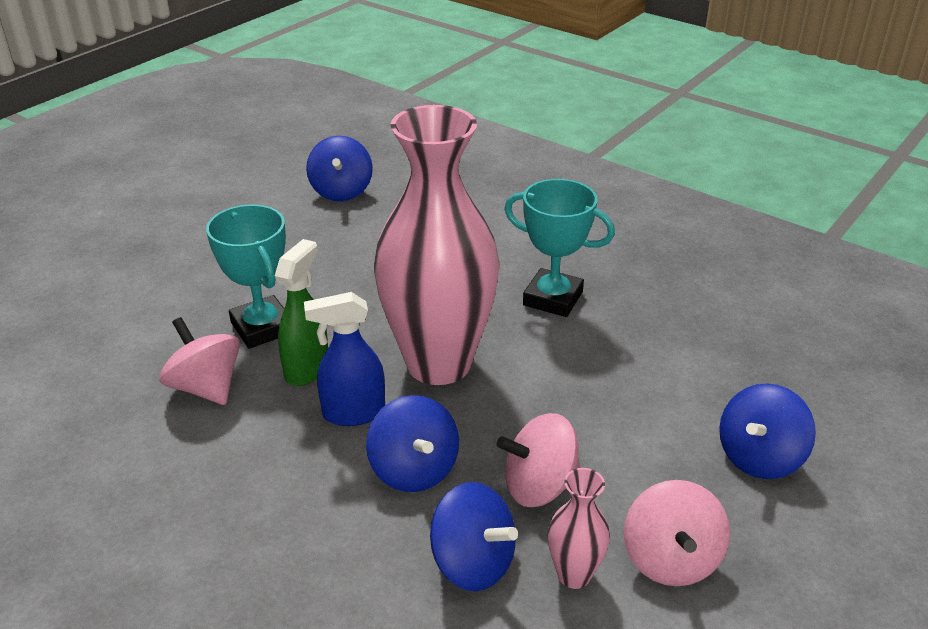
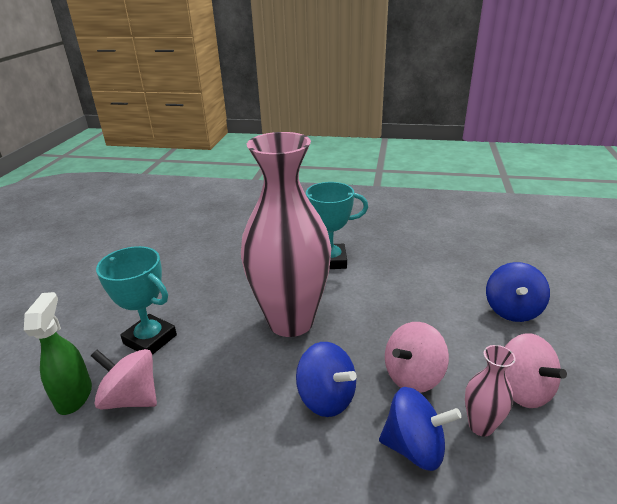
camera: 25 degrees left, 5 degrees down
green spray bottle [275,239,328,386] -> green spray bottle moved to [24,292,92,415]
blue spray bottle [304,292,385,426] -> none
blue spinning top [306,136,373,201] -> none

